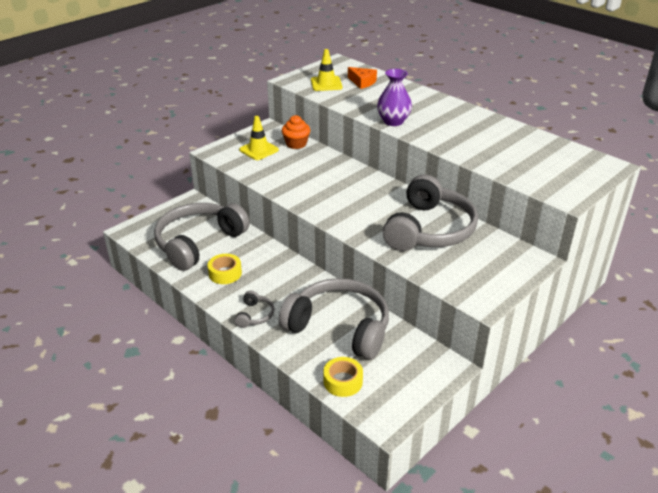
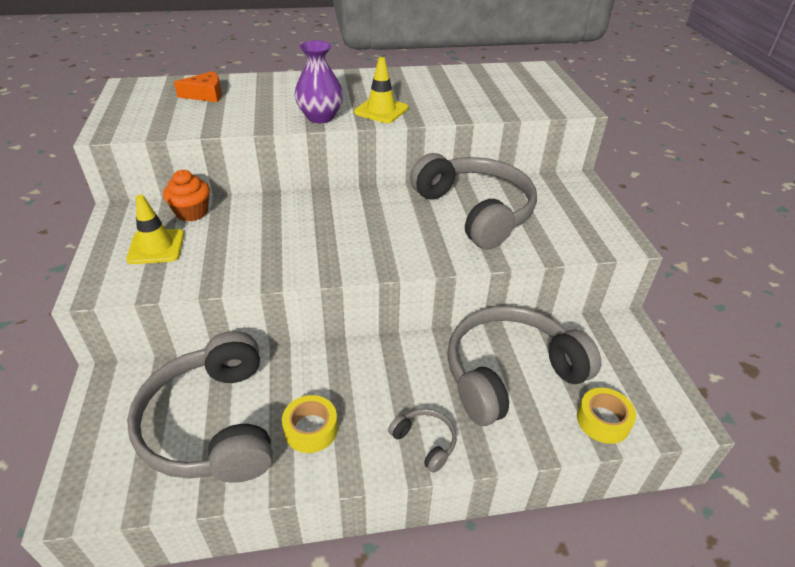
camera: 55 degrees left, 5 degrees up
yellow traffic cone [311,49,342,91] -> yellow traffic cone moved to [354,57,408,123]

